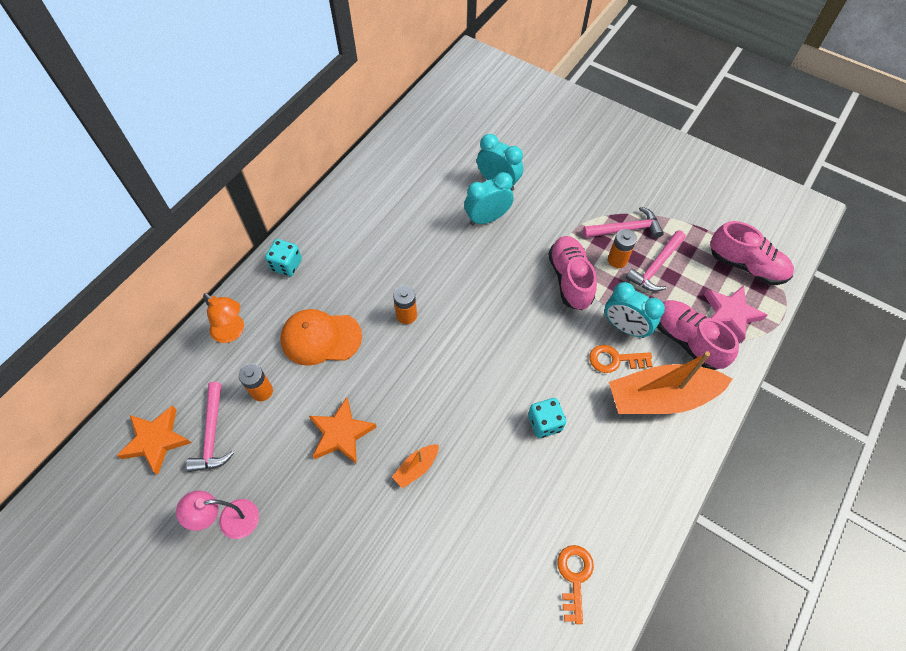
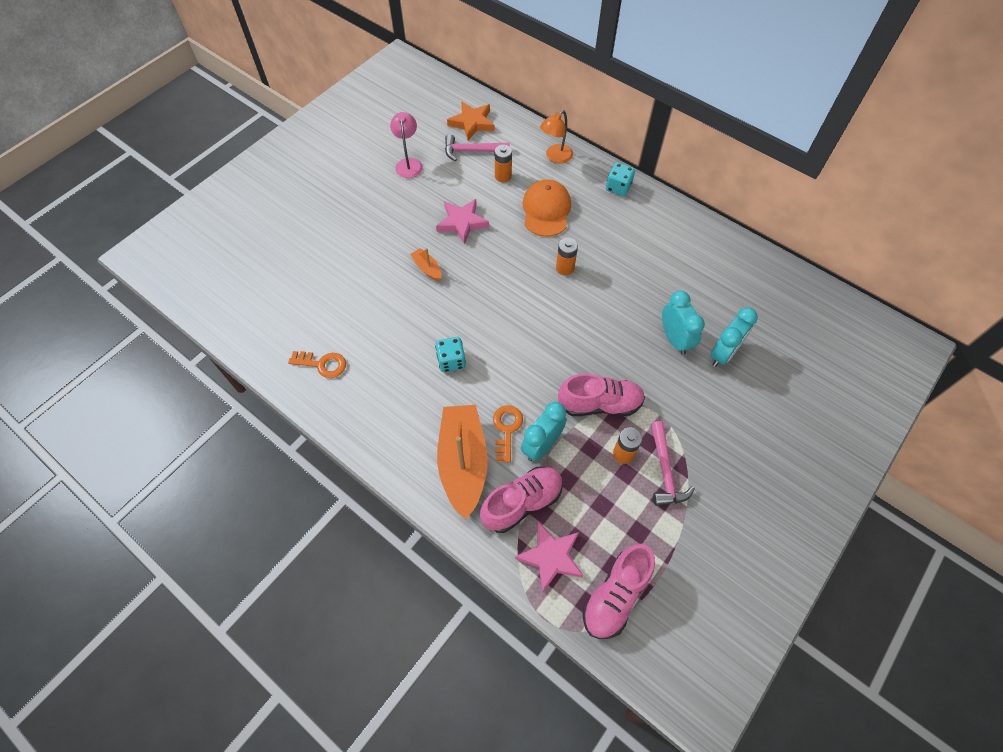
camera: 95 degrees right, 0 degrees up
orange star [309,397,377,464] -> pink star [436,199,489,245]
pink hammer [626,230,686,291] -> none

